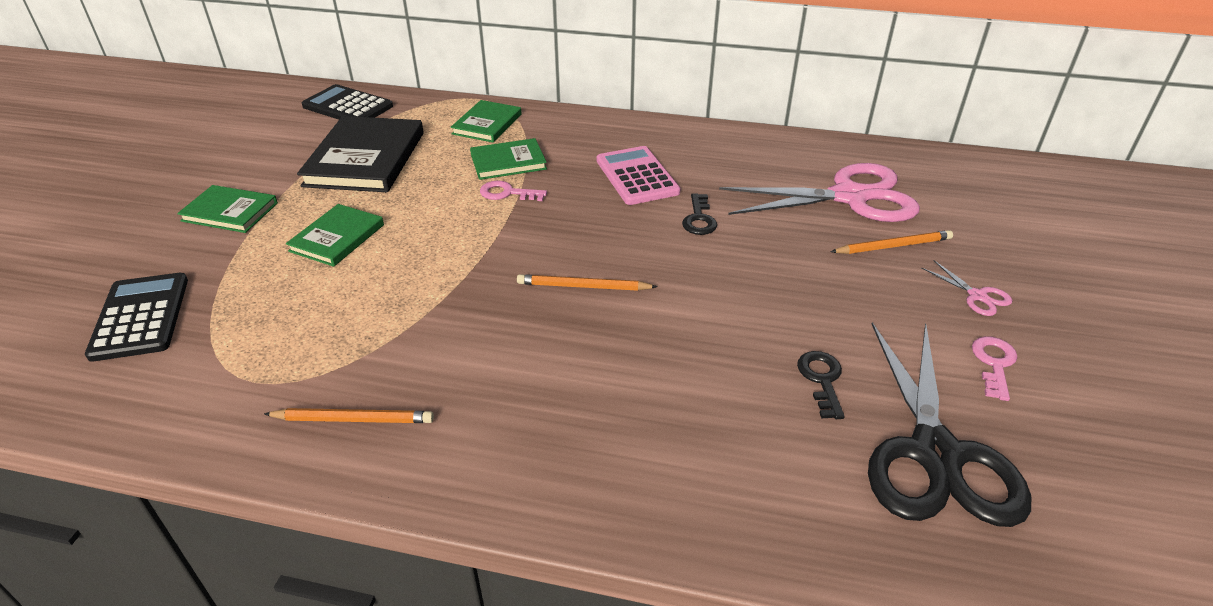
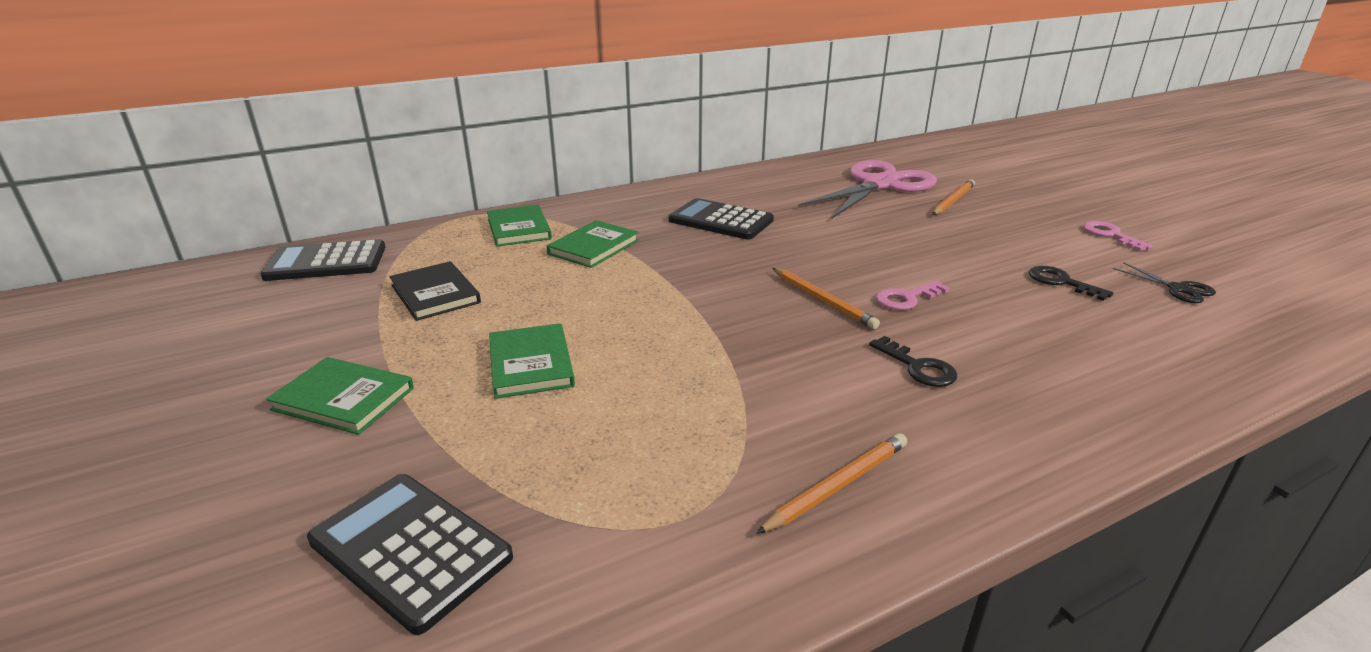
camera: 40 degrees left, 10 degrees down
green book [177,185,278,233] -> green book turned 45 degrees clockwise [266,357,414,435]
black book [297,116,424,192] -> black book [389,261,481,321], size x0.58
pink key [480,181,547,201] -> pink key moved to [876,281,950,310]
orange pencil [517,274,658,291] -> orange pencil turned 90 degrees counterclockwise [773,268,880,329]
pink calculator [597,146,681,205] -> black calculator [669,198,774,240]
black key [682,193,717,235] -> black key moved to [869,336,957,387]
black scissors [868,322,1031,527] -> black scissors [1113,262,1216,303], size x0.40
pink scissors [921,260,1012,316] -> none

